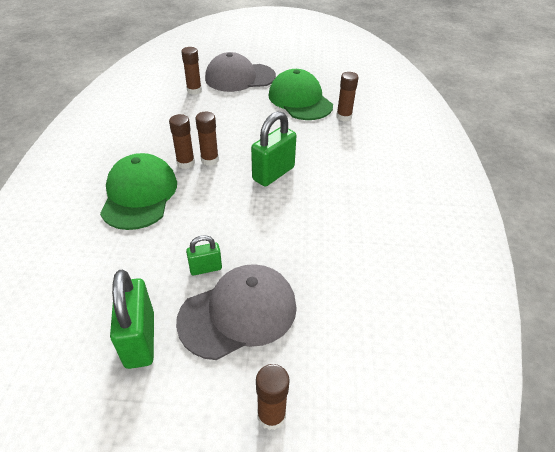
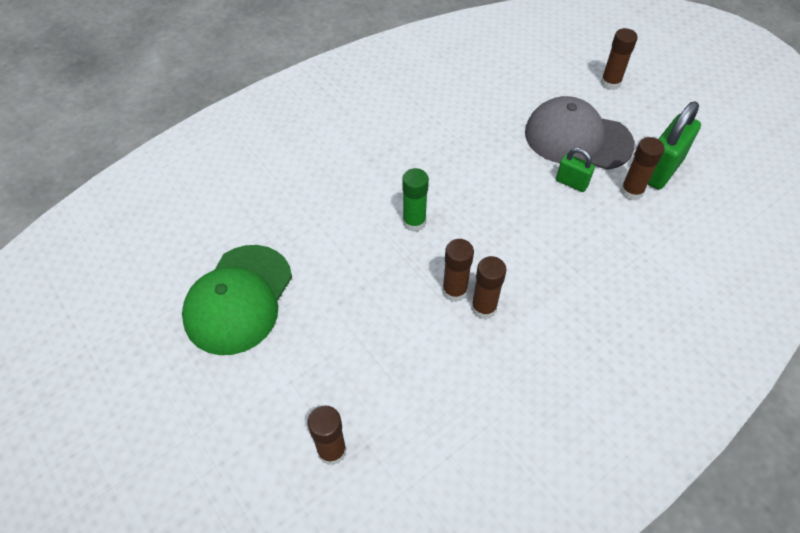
camera: 130 degrees left, 10 degrees up
green cap [100,153,177,230] -> none
grey cap [205,52,276,92] -> none
green padlock [251,111,296,187] -> green glue stick [402,168,429,232]
brown glue stick [336,72,359,121] -> brown glue stick moved to [620,137,665,201]

